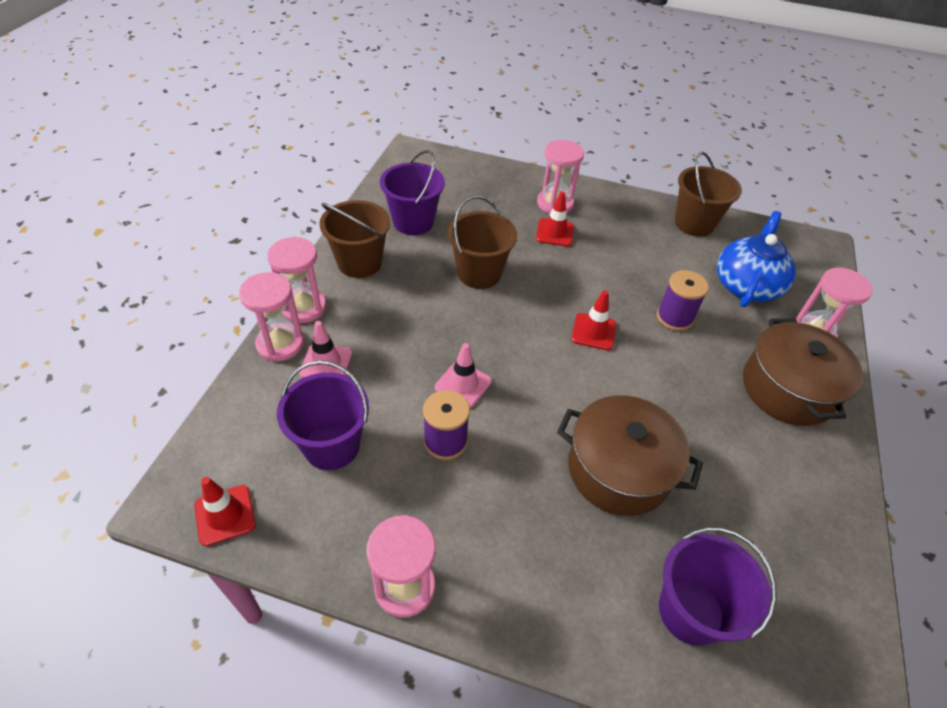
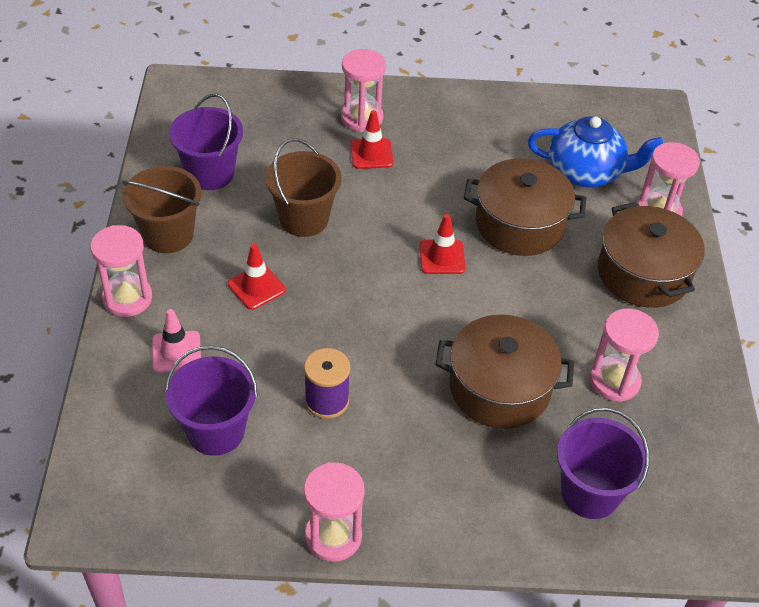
camera: 15 degrees left, 0 degrees up
red traffic cone [194,477,256,546] -> red traffic cone moved to [228,244,286,310]
pink hourglass [239,272,304,362] -> pink hourglass moved to [590,308,659,402]
pink traffic cone [435,343,492,408] -> none
purple spool [657,270,709,331] -> brown pot [464,158,586,256]
brown bucket [675,152,742,237] -> none
blue teapot [717,211,796,307] -> blue teapot turned 90 degrees clockwise [528,116,663,188]

